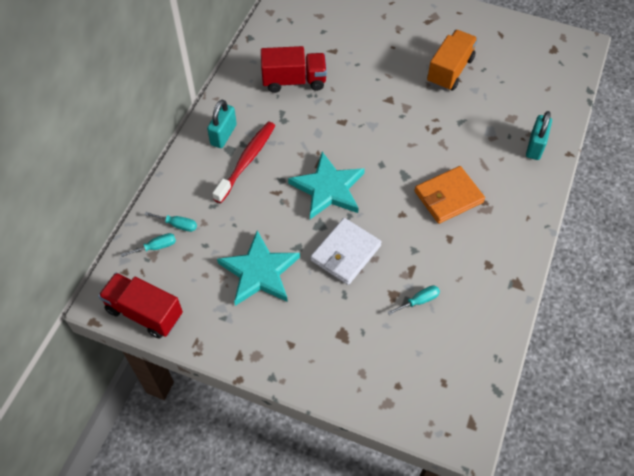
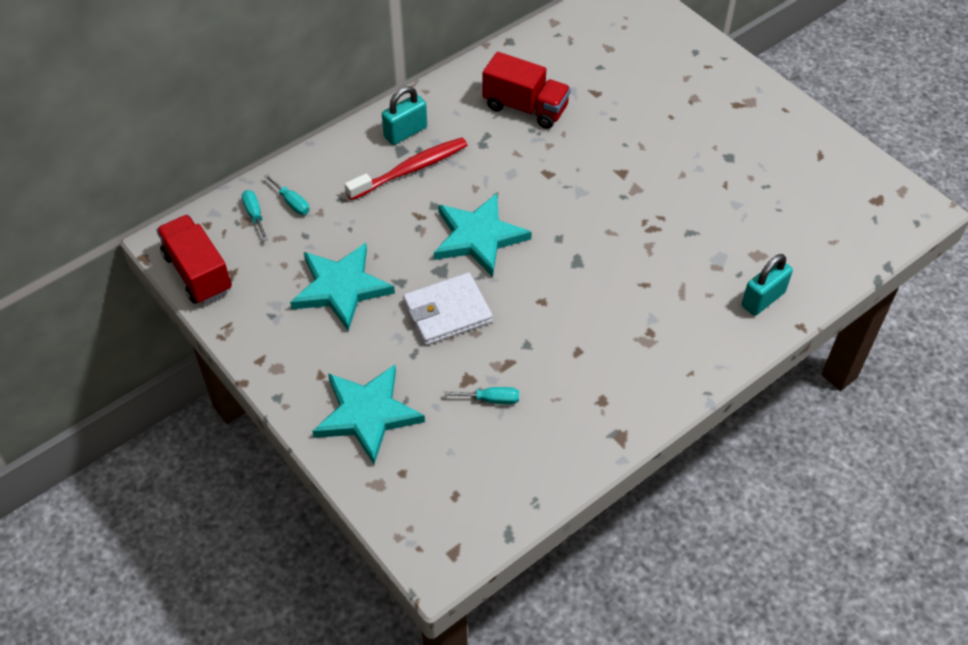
camera: 30 degrees right, 5 degrees down
turquoise screwdriver [121,233,176,257] -> turquoise screwdriver turned 120 degrees counterclockwise [242,190,268,241]
orange wallet [414,166,485,224] -> none
orange truck [427,30,478,91] -> none
none -> turquoise star [312,365,425,464]

